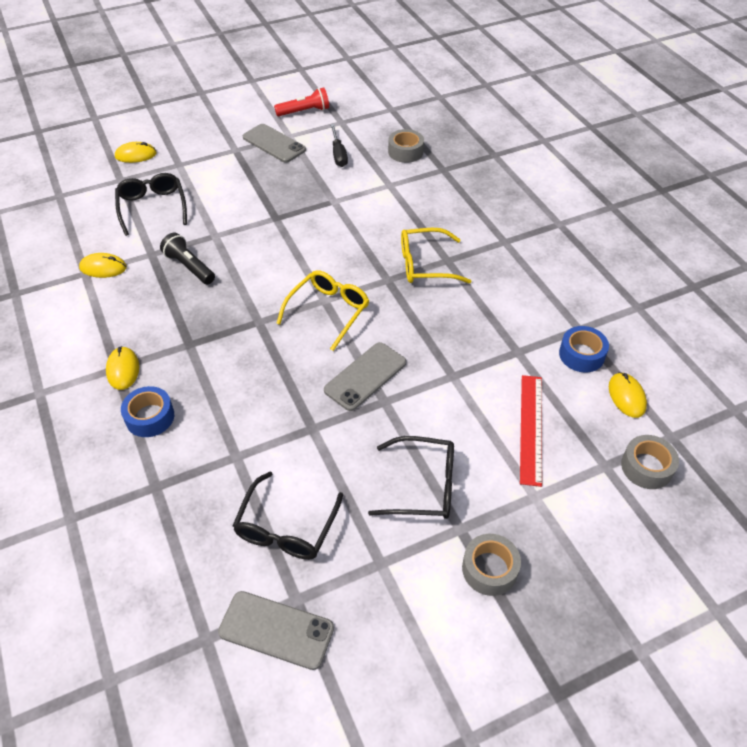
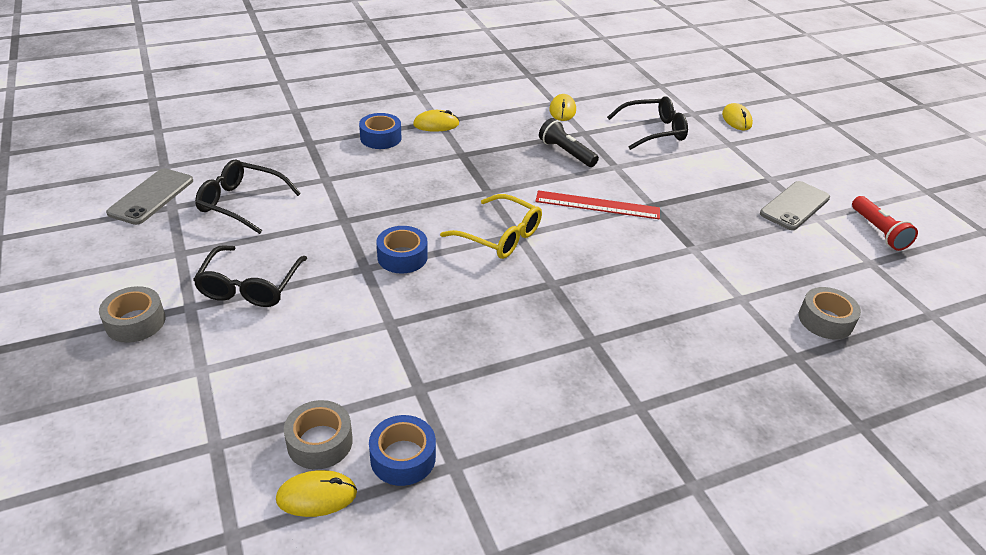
camera: 90 degrees right, 10 degrees down
black flashlight [160,233,215,284] -> black flashlight turned 90 degrees counterclockwise [539,118,599,167]
grey phone [324,342,406,411] -> blue tape [376,226,428,274]
black screwdriver [330,124,348,167] -> none
yellow glasses [401,228,471,283] -> none
red ruler [520,375,542,487] -> red ruler moved to [535,190,660,219]
grey tape [621,435,679,489] -> grey tape moved to [284,400,353,470]

